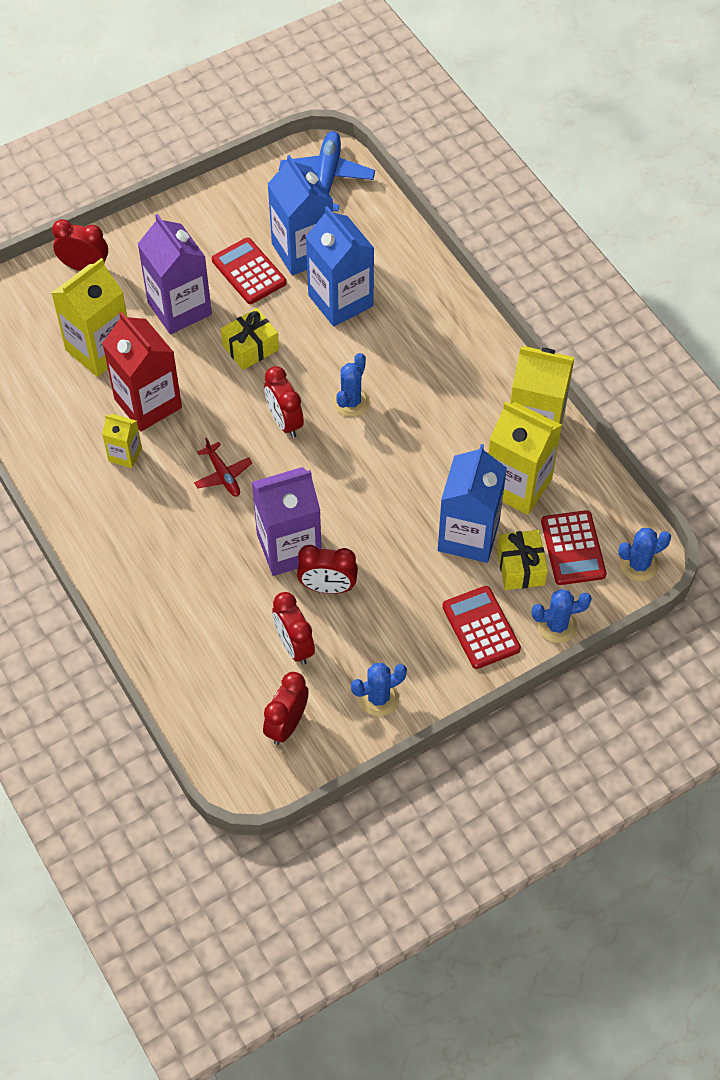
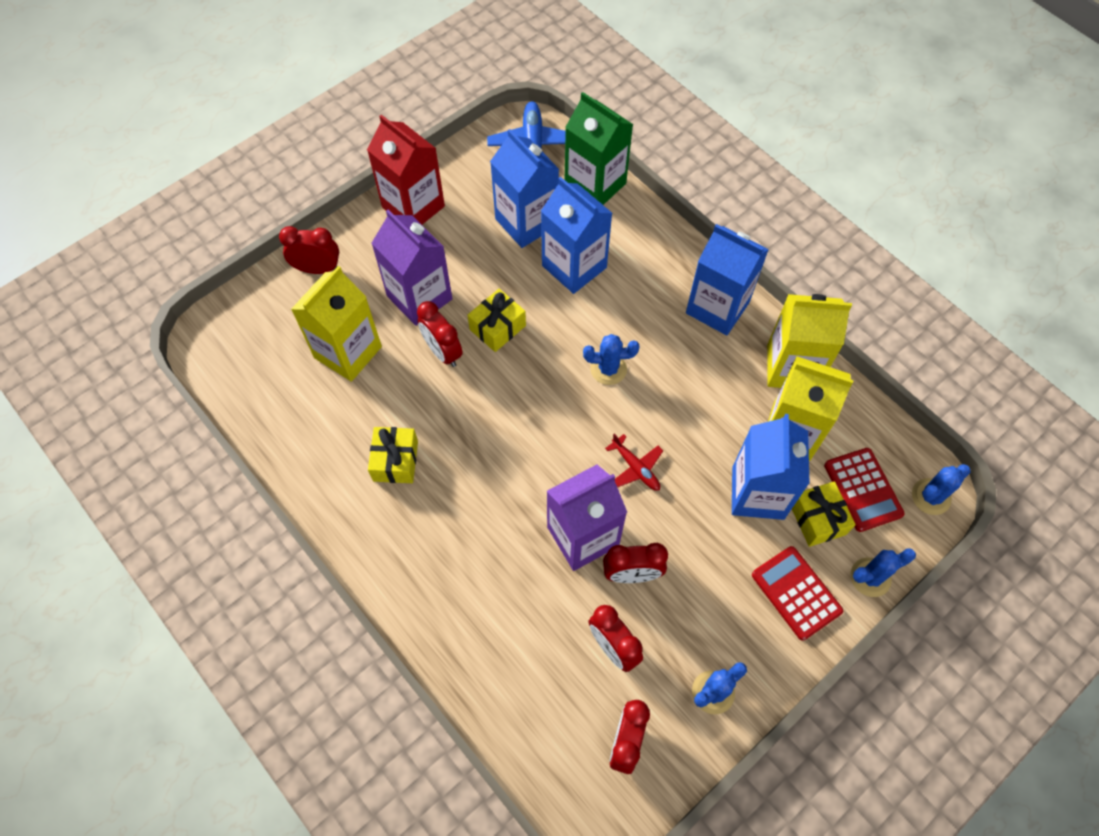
camera: 10 degrees left, 5 degrees up
red carton [102,312,182,432] -> red carton moved to [367,115,445,225]
yellow carton [102,414,142,468] -> yellow gift [368,427,418,483]
red plane [194,437,253,497] -> red plane moved to [605,433,663,491]
red calculator [212,238,287,304] -> none
red clock [264,366,304,438] -> red clock moved to [417,301,463,367]
blue cactus [333,353,370,417] -> blue cactus turned 75 degrees clockwise [583,334,639,385]
none -> green carton [565,92,633,205]
none -> blue carton [686,224,769,335]

